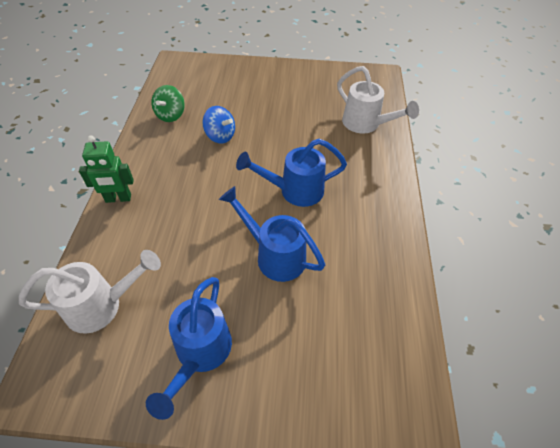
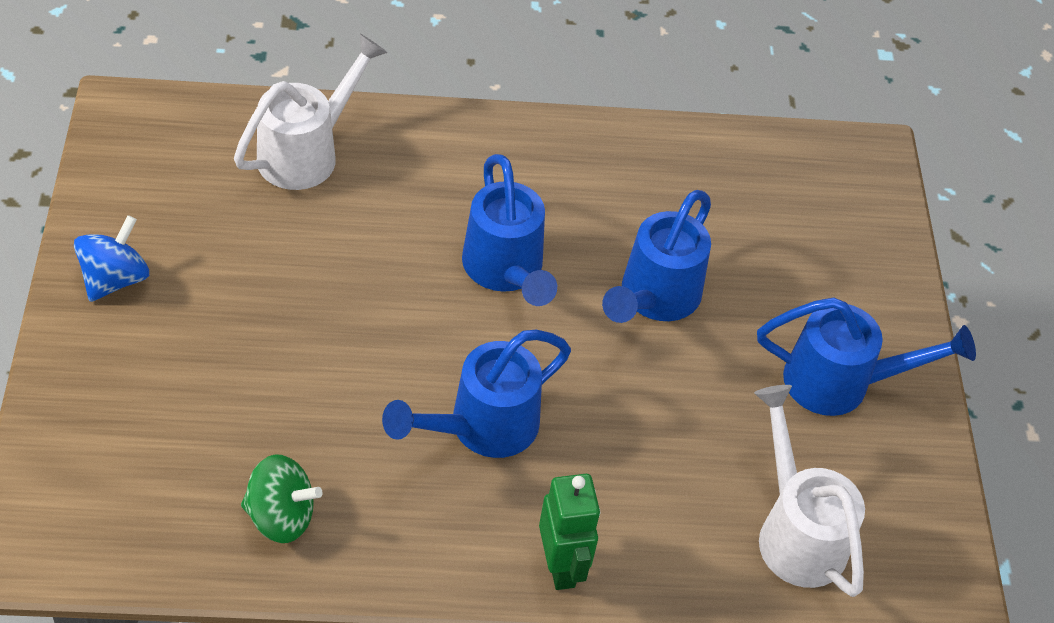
camera: 100 degrees left, 0 degrees up
blue spinning top [202,106,235,144] -> blue spinning top moved to [74,215,149,302]
none -> blue watering can [382,330,571,458]

